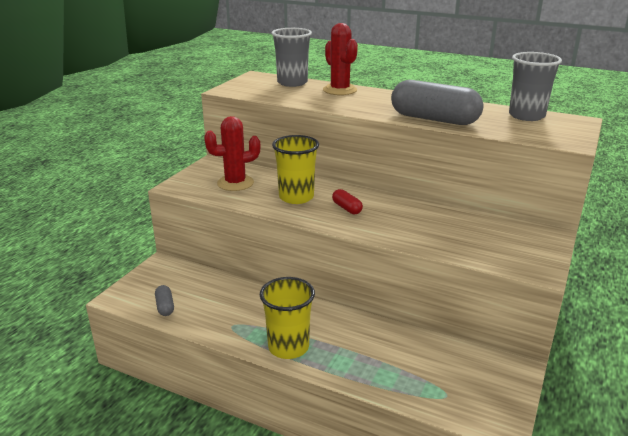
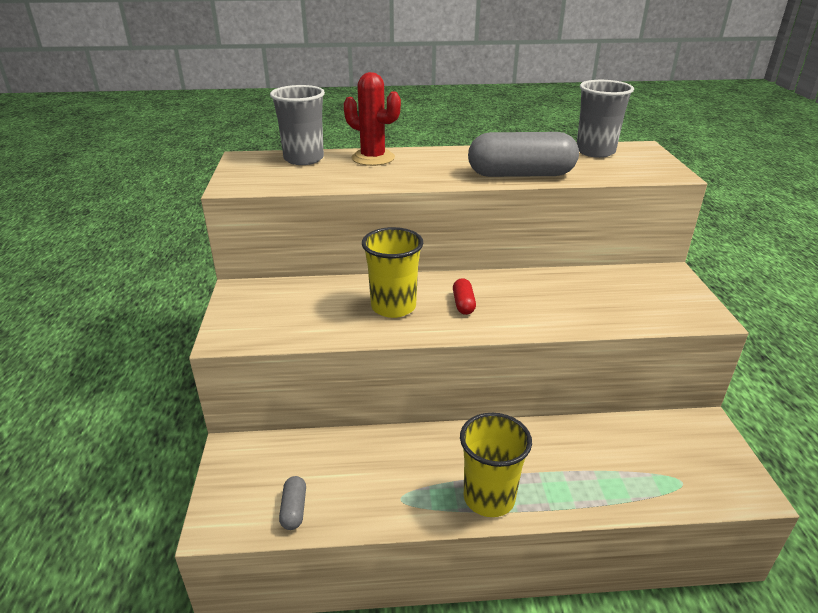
camera: 30 degrees left, 5 degrees up
grey capsule [155,285,174,316] -> grey capsule turned 45 degrees clockwise [279,476,306,530]
red cactus [204,116,260,191] -> none
red capsule [332,189,363,214] -> red capsule turned 60 degrees clockwise [453,278,476,315]

